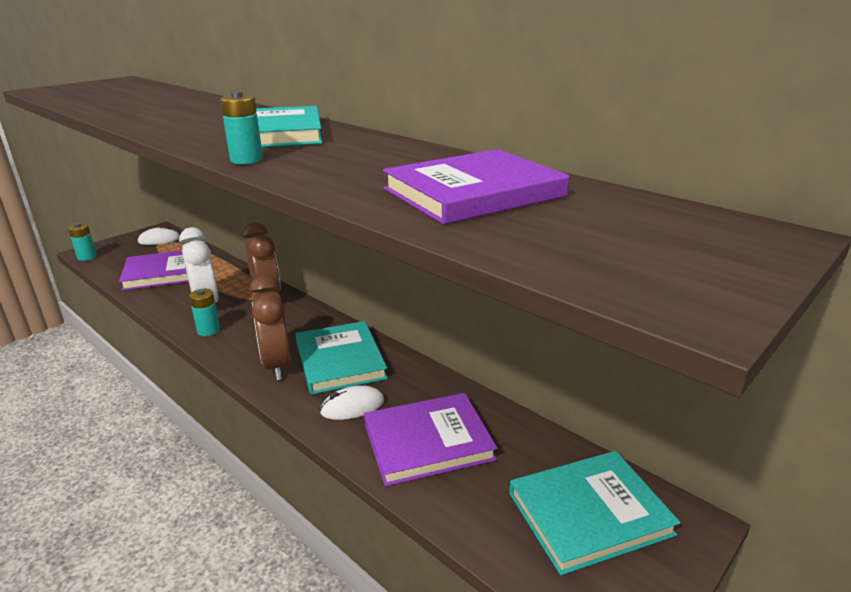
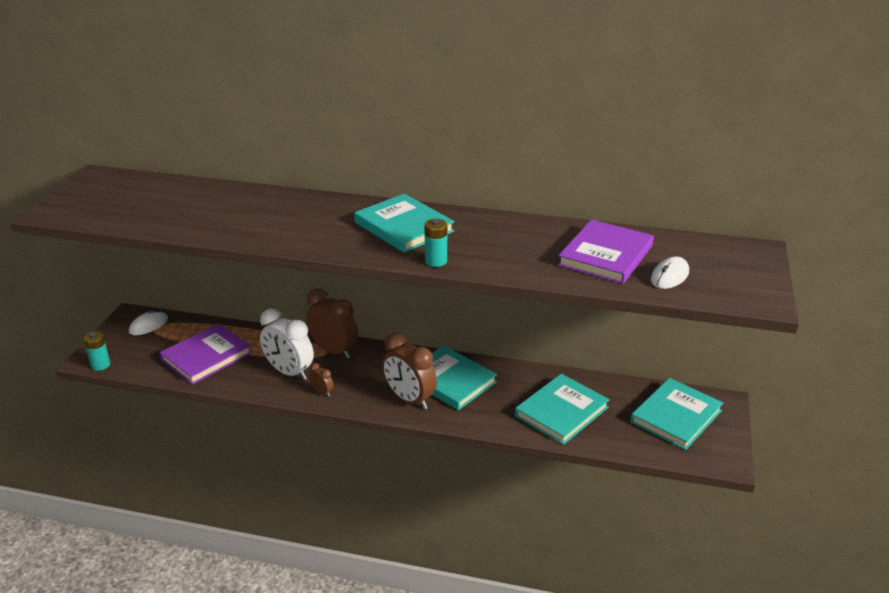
camera: 30 degrees left, 5 degrees up
turquoise battery [189,289,220,336] -> brown clock [309,363,334,397]
white mouse [320,386,384,420] -> white mouse moved to [651,257,689,289]
purple book [364,393,497,486] -> turquoise book [515,374,610,445]

